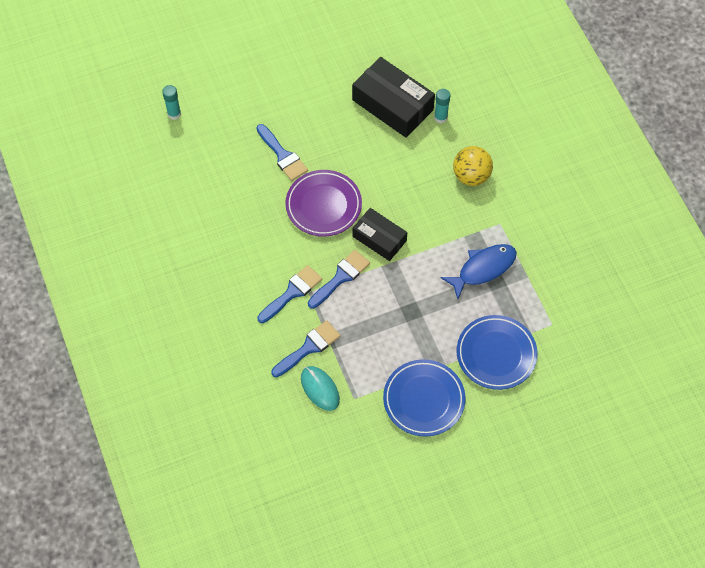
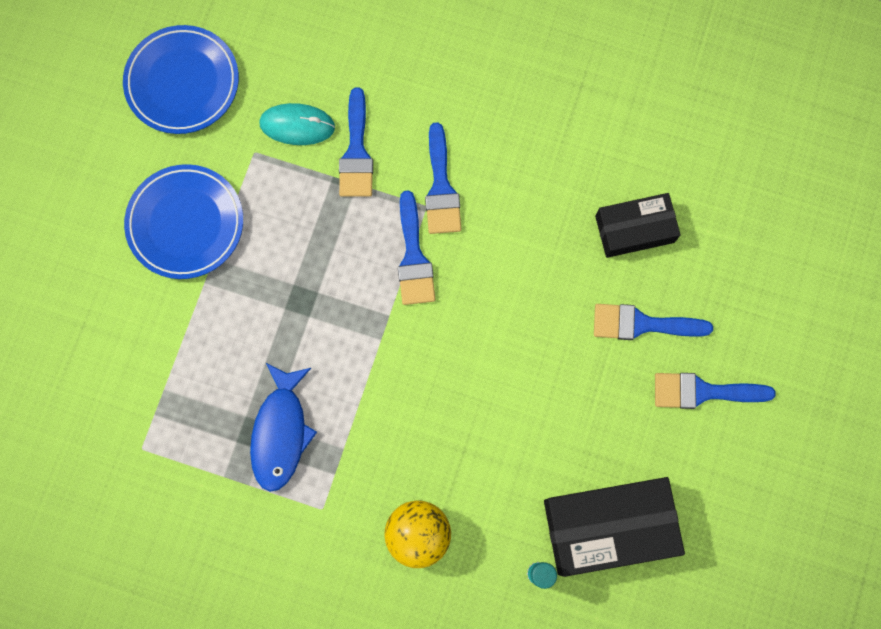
camera: 130 degrees right, 15 degrees up
turquoise glue stick [162,85,181,120] -> none
purple plate [285,170,362,237] -> none
black box [353,208,407,261] -> black box moved to [595,193,681,258]
blue plate [457,315,538,390] -> blue plate moved to [123,25,239,134]
none -> blue brush [655,373,776,409]

